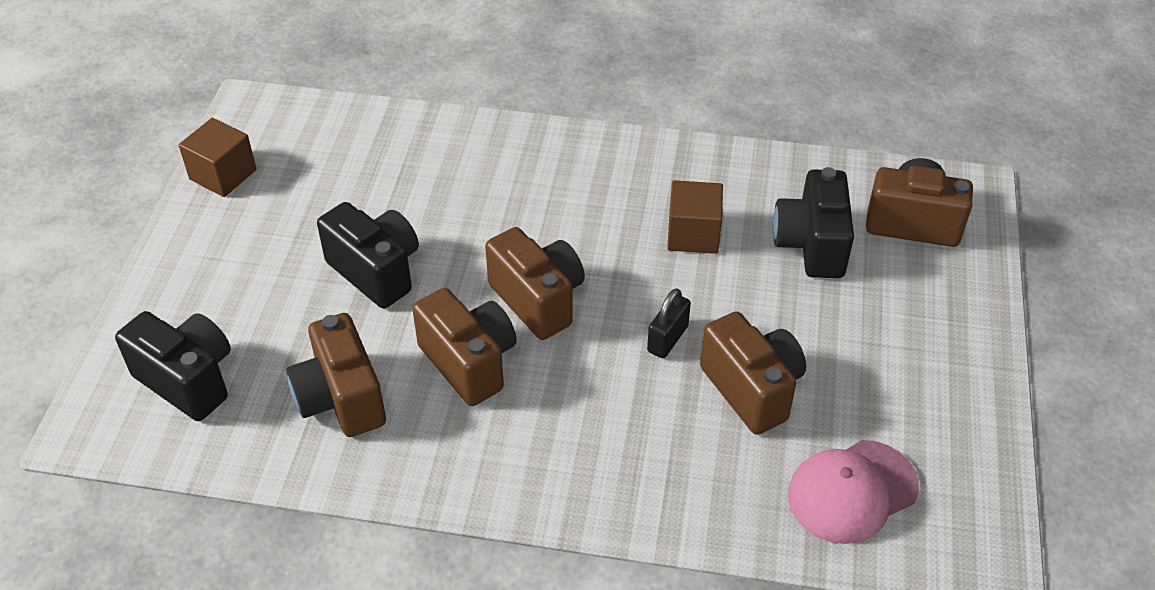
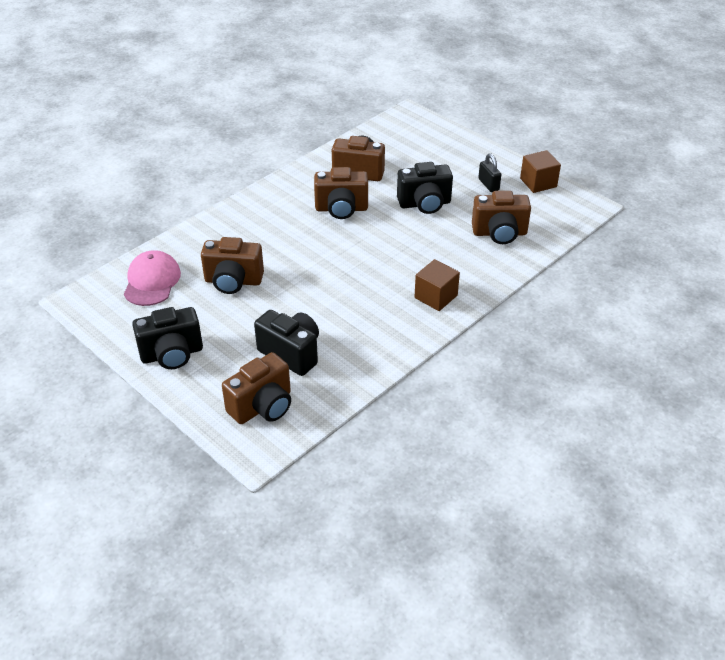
camera: 125 degrees right, 5 degrees down
black camera [115,311,231,421] -> black camera moved to [132,307,203,369]
brown camera [485,227,585,340] -> brown camera moved to [472,191,531,244]
black padlock [647,288,691,358] -> black padlock moved to [478,153,501,192]
brown cube [667,180,723,254] -> brown cube moved to [415,259,460,311]

